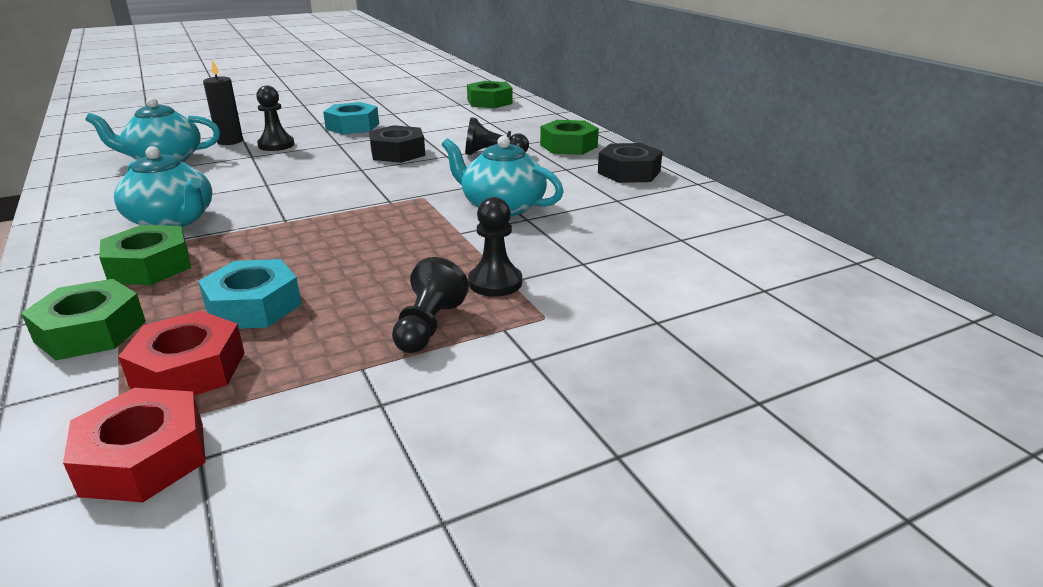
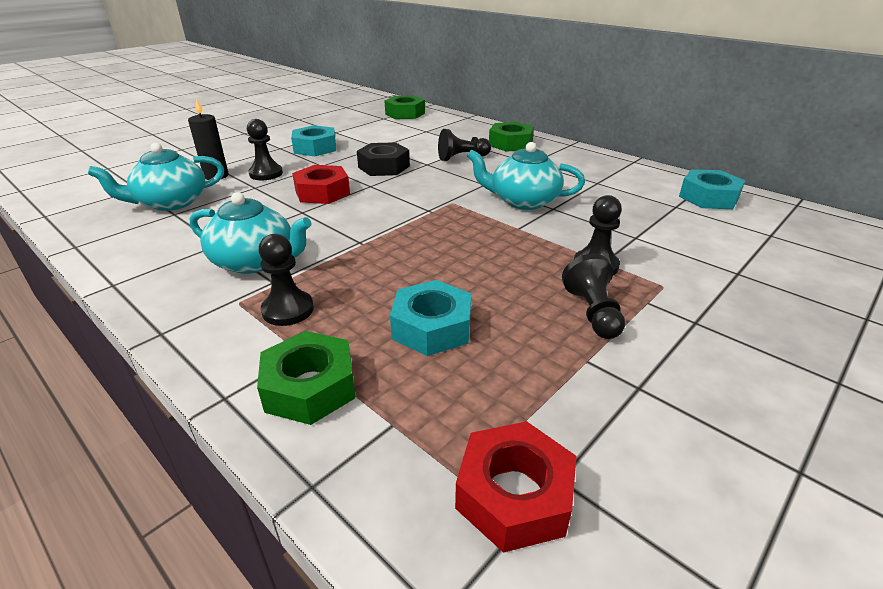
camera: 20 degrees left, 5 degrees up
green nut [99,225,191,285] -> black pawn [259,234,314,326]
red nut [118,311,245,395] -> red nut moved to [292,165,350,204]
black nut [598,143,663,183] -> none
none -> turquoise nut [679,169,745,209]

